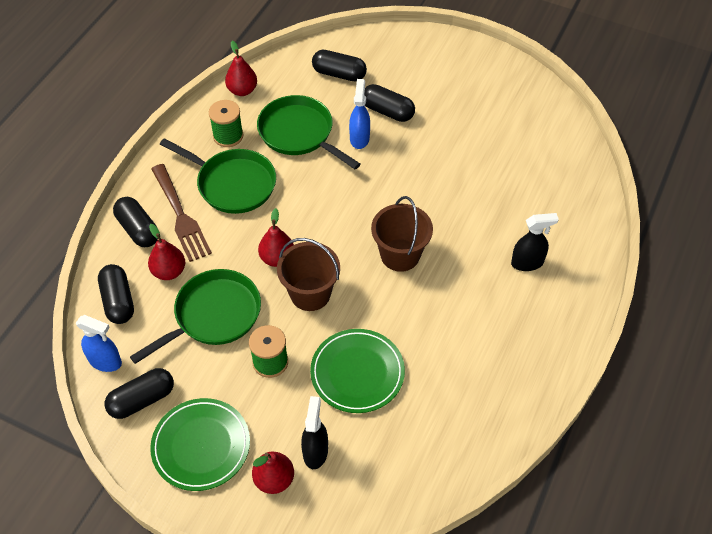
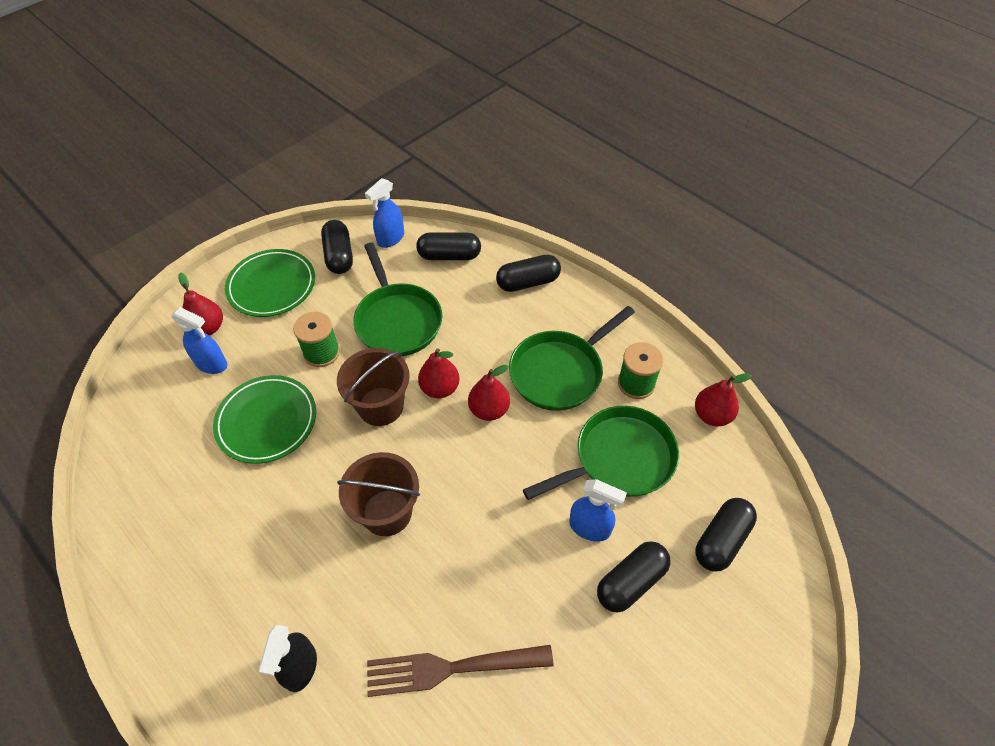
camera: 110 degrees right, 0 degrees up
red pear [148,224,185,280] -> red pear moved to [468,365,510,421]
brown fork [151,164,212,262] -> brown fork moved to [367,645,554,697]
black spray bottle [301,396,328,469] -> blue spray bottle [171,307,227,374]

